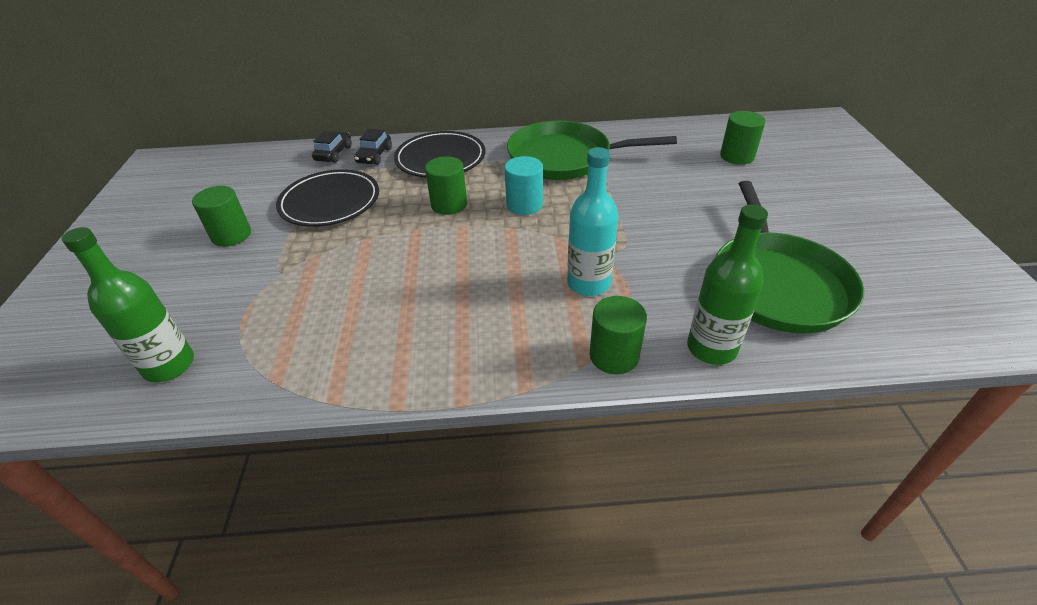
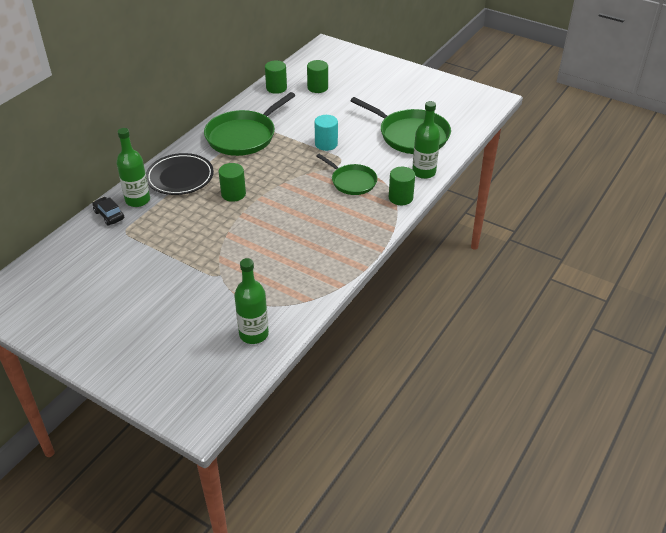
camera: 55 degrees left, 0 degrees up
green cylinder [192,186,251,247] -> green cylinder moved to [265,60,287,94]
black plate [276,169,379,227] -> none
black car [354,129,392,165] -> green bottle [117,128,150,207]
turquoise cylinder [504,156,543,215] -> turquoise cylinder moved to [314,115,338,151]
turquoise bottle [567,147,618,296] -> green pan [316,154,377,195]

